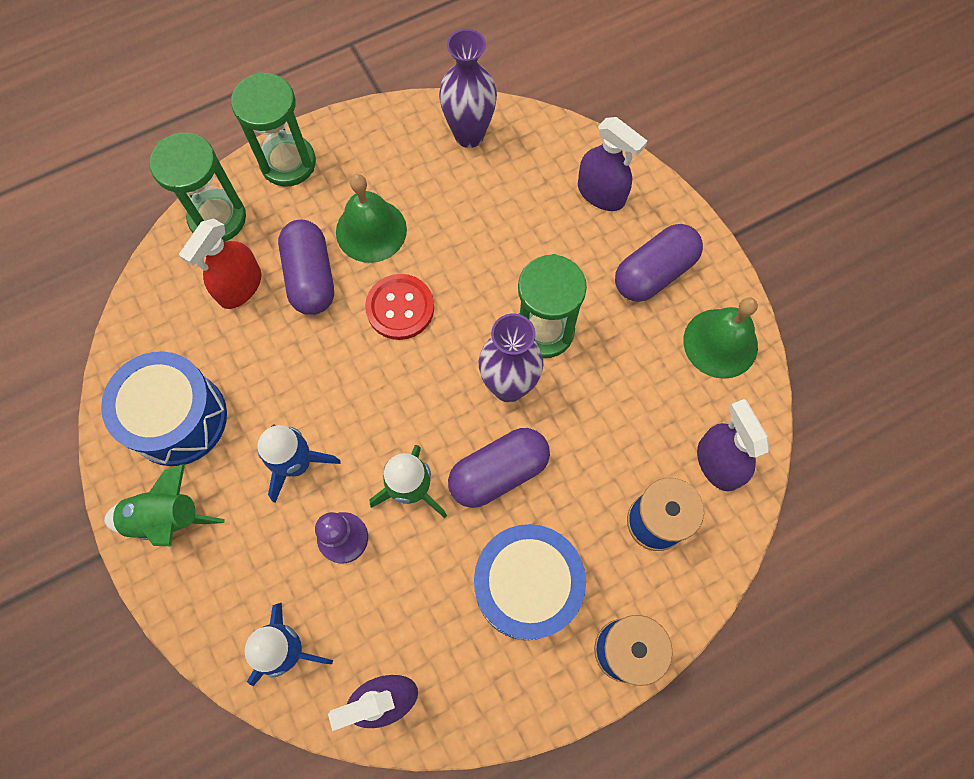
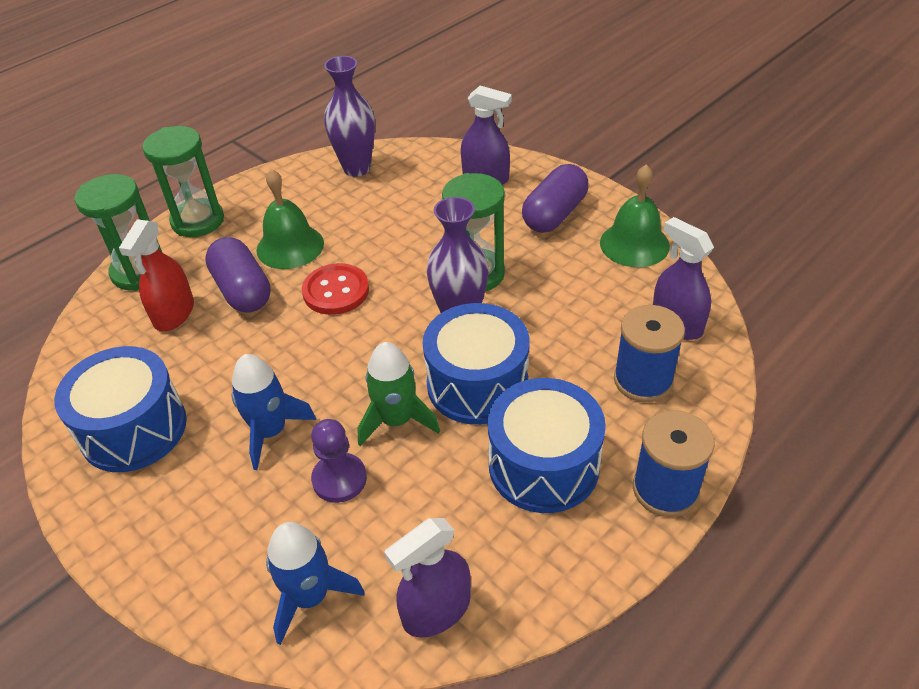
camera: 15 degrees left, 25 degrees down
green rocket [104,464,225,546] -> none
purple capsule [448,428,550,508] -> blue drum [423,303,530,425]

